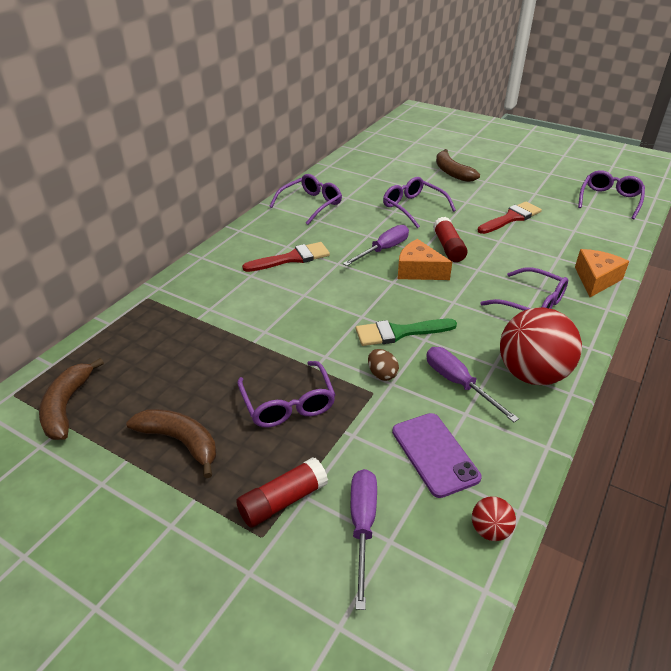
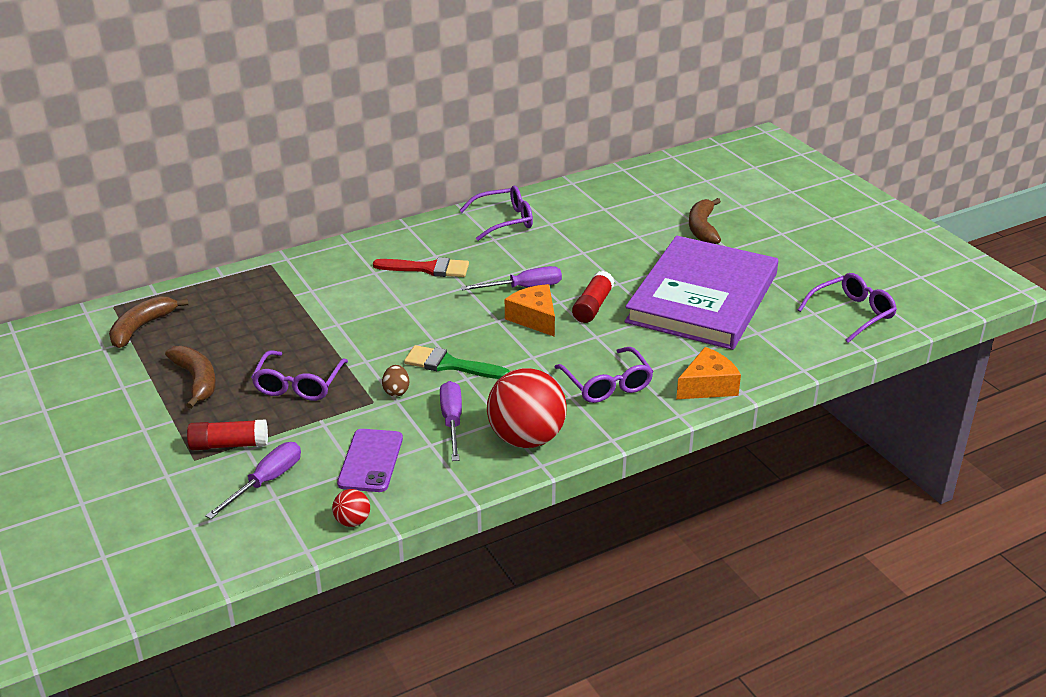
camera: 30 degrees right, 5 degrees down
purple glasses [383,177,456,228] -> none
red brush [478,201,542,234] -> purple book [625,236,778,350]

